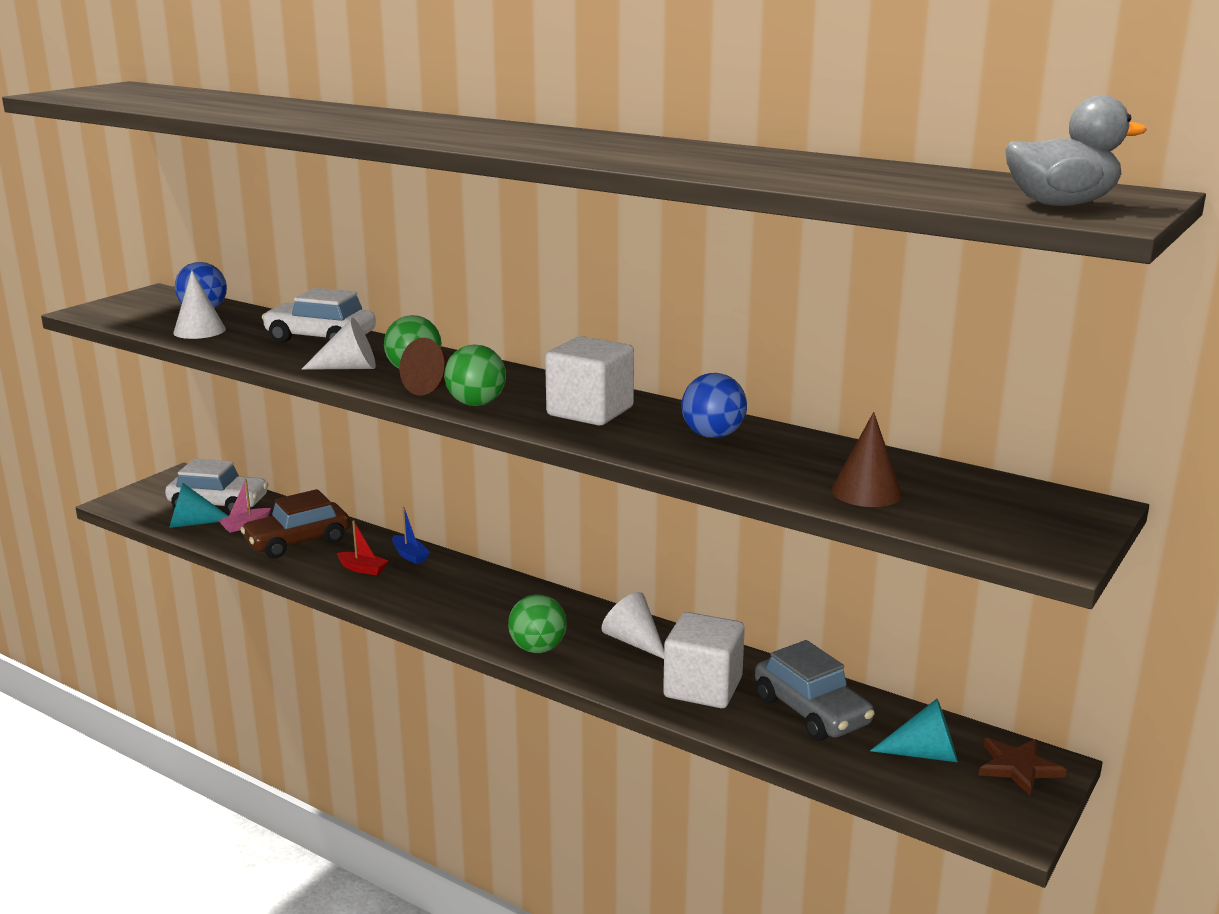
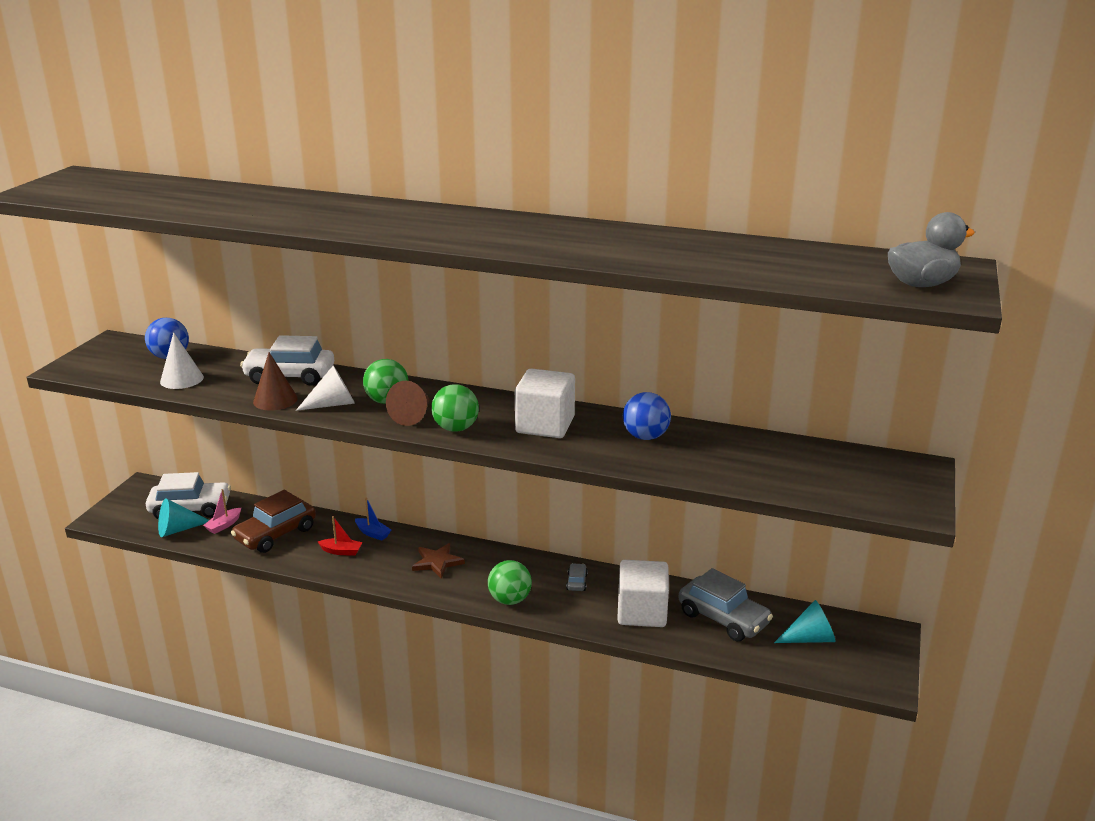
camera: 15 degrees left, 5 degrees up
white cone [601,592,664,659] -> grey car [566,563,588,591]
brown cone [831,412,902,507] -> brown cone moved to [253,352,298,410]
brown star [979,738,1067,796] -> brown star moved to [412,543,465,579]

